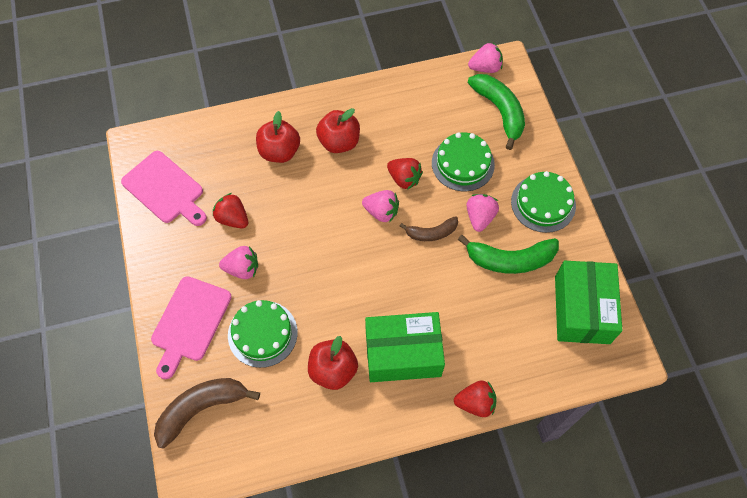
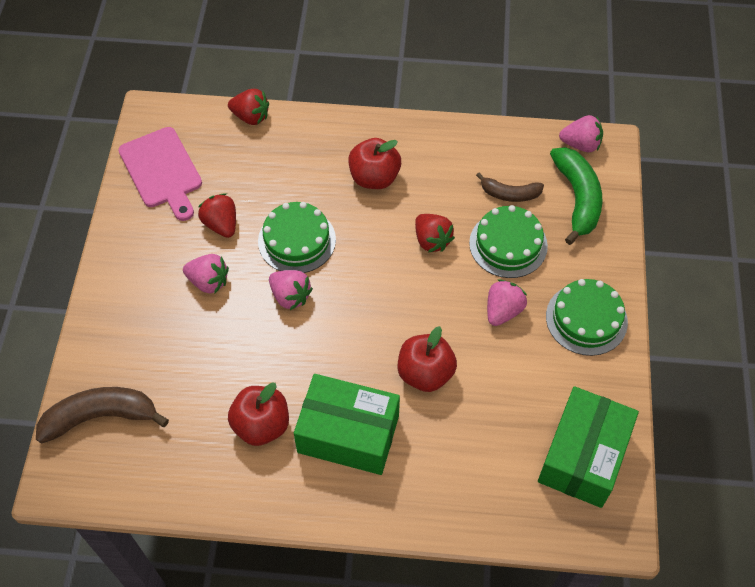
camera: 20 degrees right, 5 degrees down
pink cutting board [151,276,232,379] -> none
green cake [228,300,298,368] -> green cake moved to [258,202,336,273]
red apple [256,111,300,163] -> red apple moved to [398,326,457,392]
pink strawberry [362,190,399,223] -> pink strawberry moved to [269,270,313,310]
brown banana [399,216,458,241] -> brown banana moved to [476,173,544,202]
red strawberry [454,380,497,417] -> red strawberry moved to [228,89,269,125]
green banana [458,235,559,274] -> none

